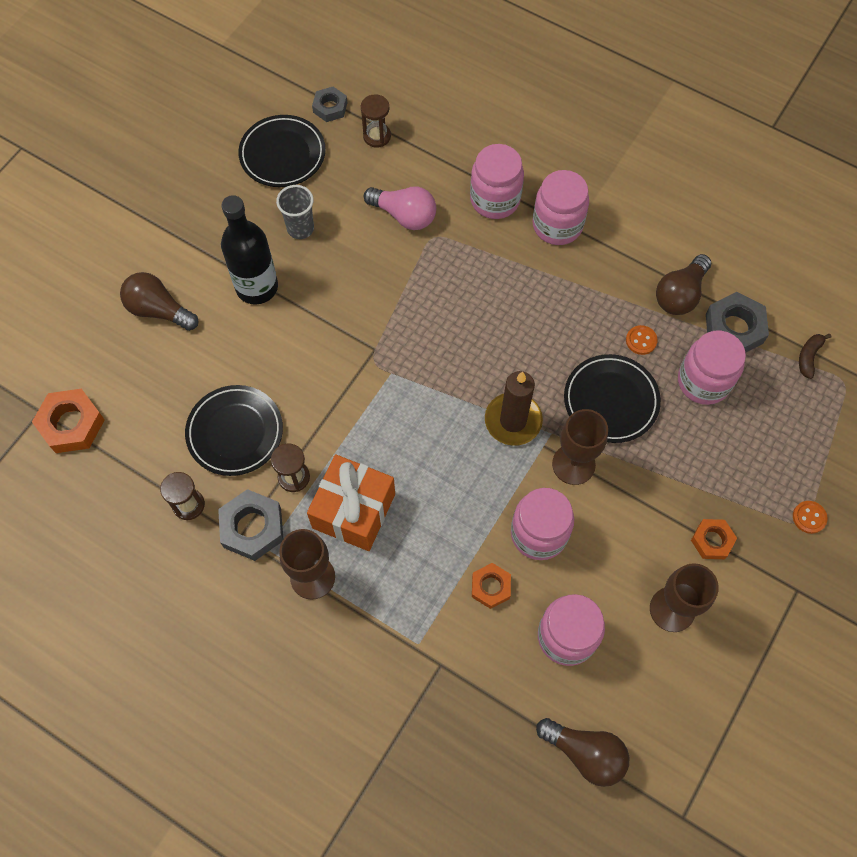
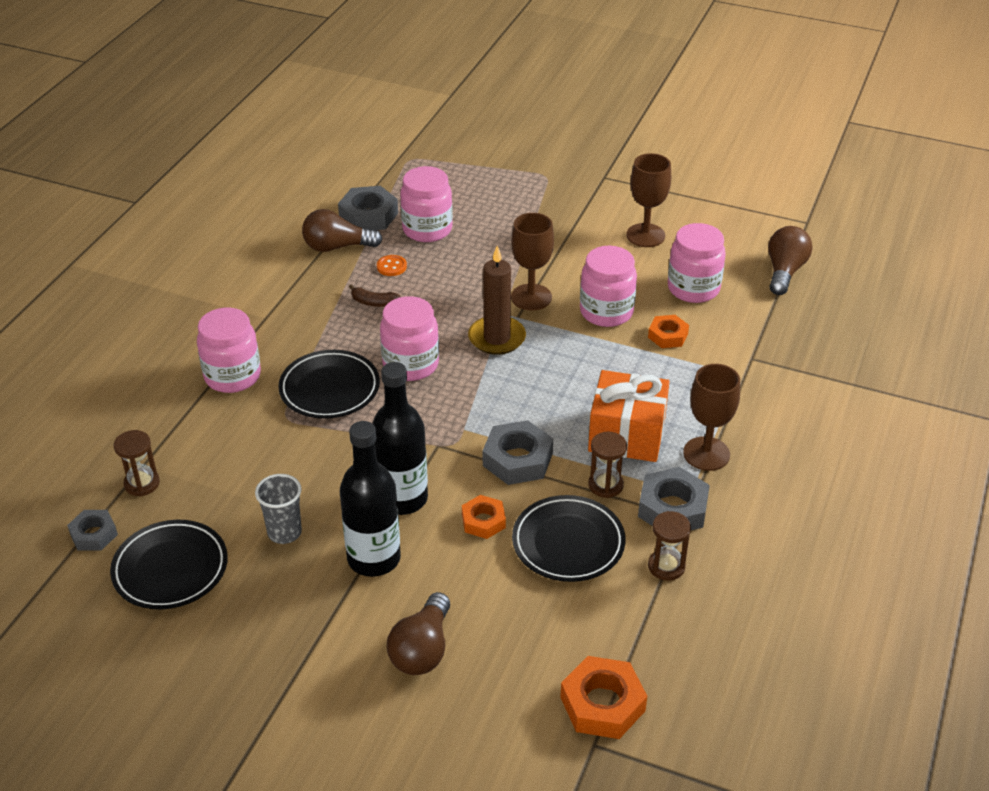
camera: 100 degrees left, 25 degrees down
pink light bulb [364,187,436,230] -> none
pink jar [533,170,589,245] -> pink jar moved to [380,296,439,381]
black plate [564,354,661,443] -> black plate moved to [278,350,380,419]
brown light bulb [656,254,711,315] -> brown light bulb turned 150 degrees clockwise [302,209,383,252]
orange nut [691,519,737,559] -> orange nut moved to [462,495,506,539]
orange button [793,501,827,534] -> none
brown banana [799,334,831,379] -> brown banana moved to [349,284,401,307]
none -> black bottle [372,362,428,515]
none -> grey nut [483,420,553,485]

